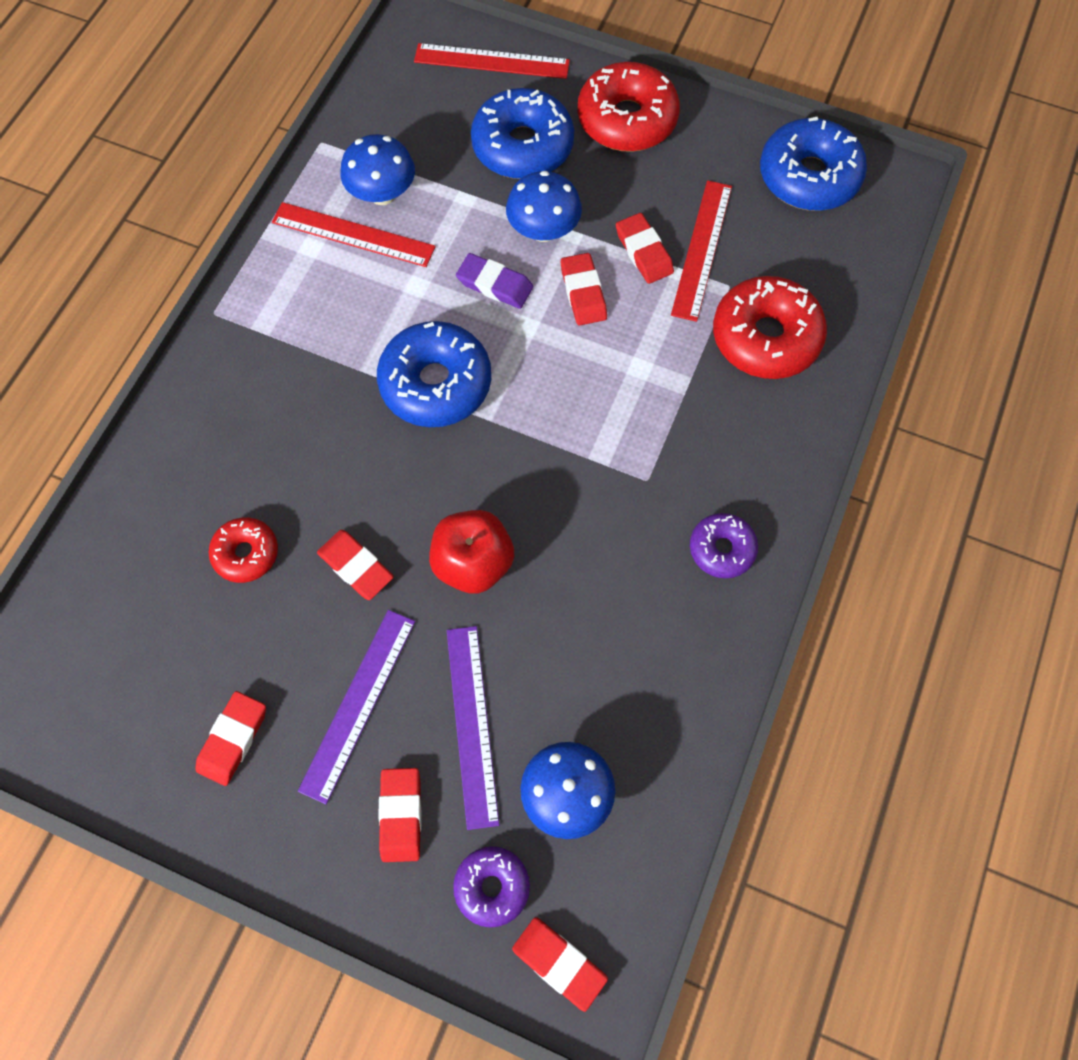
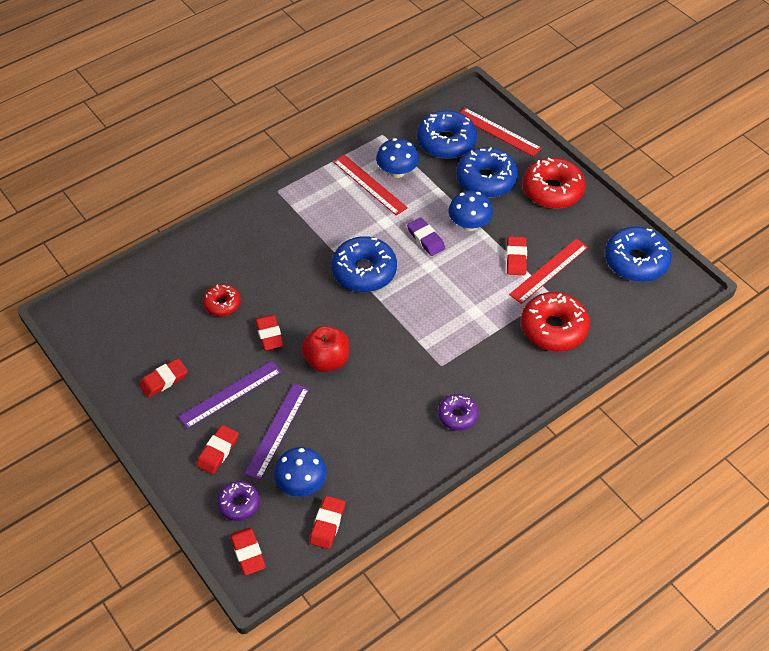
camera: 30 degrees right, 15 degrees down
red eraser [561,253,607,325] -> red eraser moved to [309,496,345,549]
none -> blue donut [417,110,477,159]

